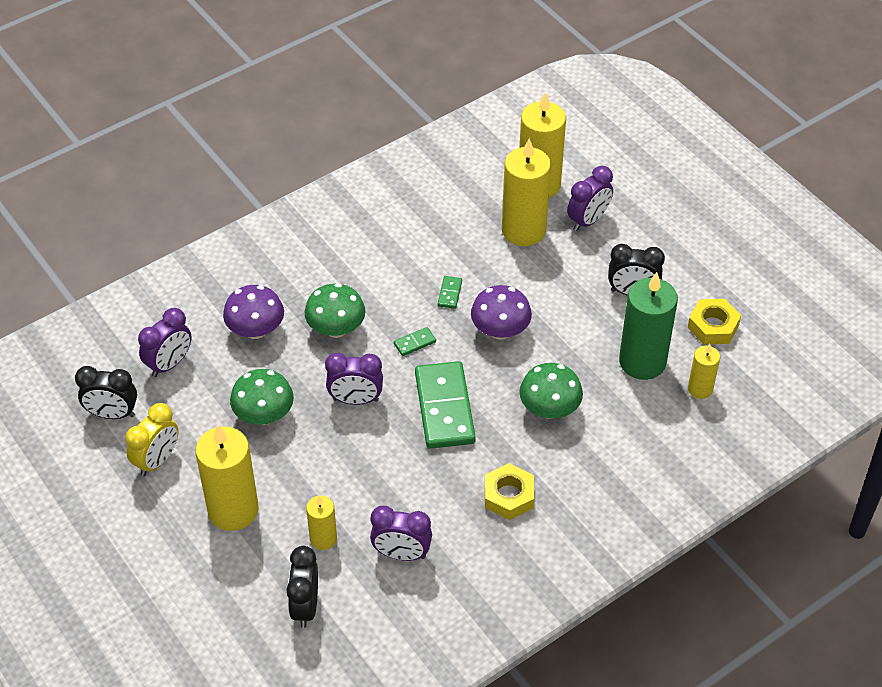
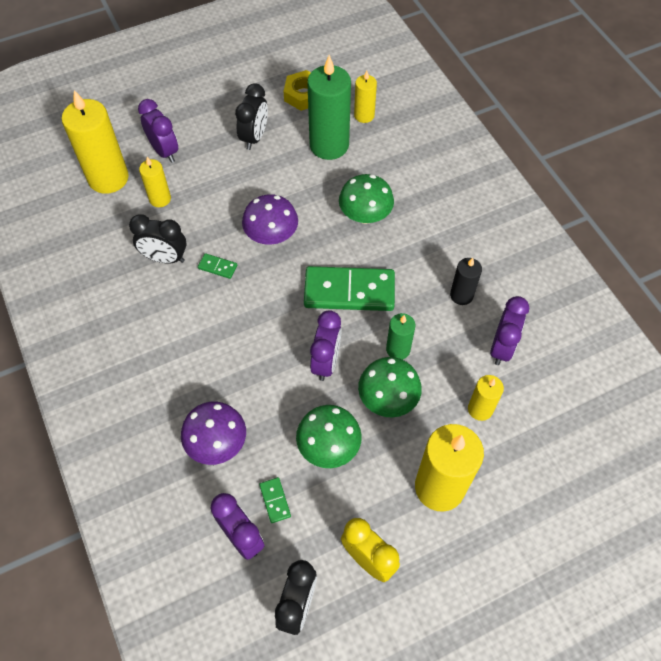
camera: 80 degrees left, 10 degrees up
black clock [286,546,318,628] -> black clock moved to [129,214,187,263]
green mushroom [305,283,365,338] -> green mushroom moved to [358,357,422,417]
green domino [394,327,436,356] -> green domino moved to [259,477,291,523]
yellow nut [485,463,534,520] -> none
yellow candle [502,138,551,246] -> yellow candle [139,157,171,207], size x0.53
none -> green candle [386,313,415,360]
none -> black candle [450,258,482,305]

